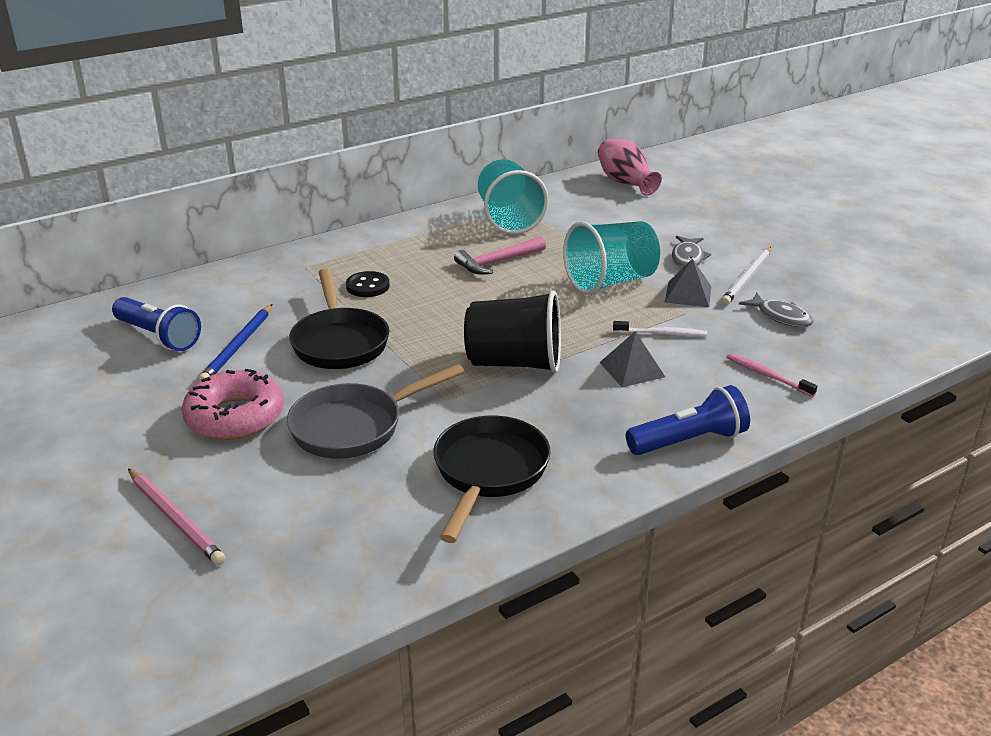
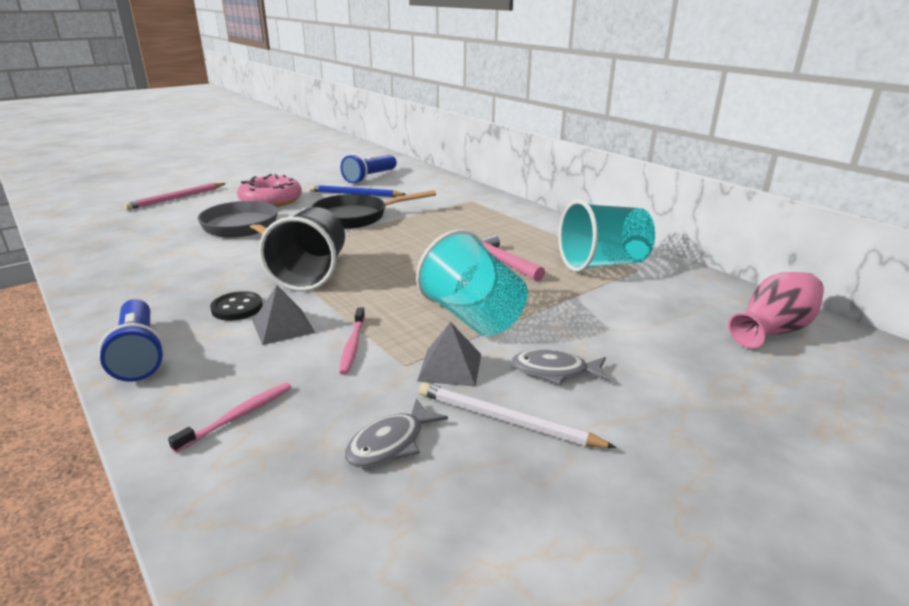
camera: 85 degrees right, 5 degrees down
black button [346,271,390,297] -> black button moved to [210,291,263,320]
black pan [433,416,551,543] -> none
white toothbrush [613,321,707,336] -> pink toothbrush [339,308,365,375]

